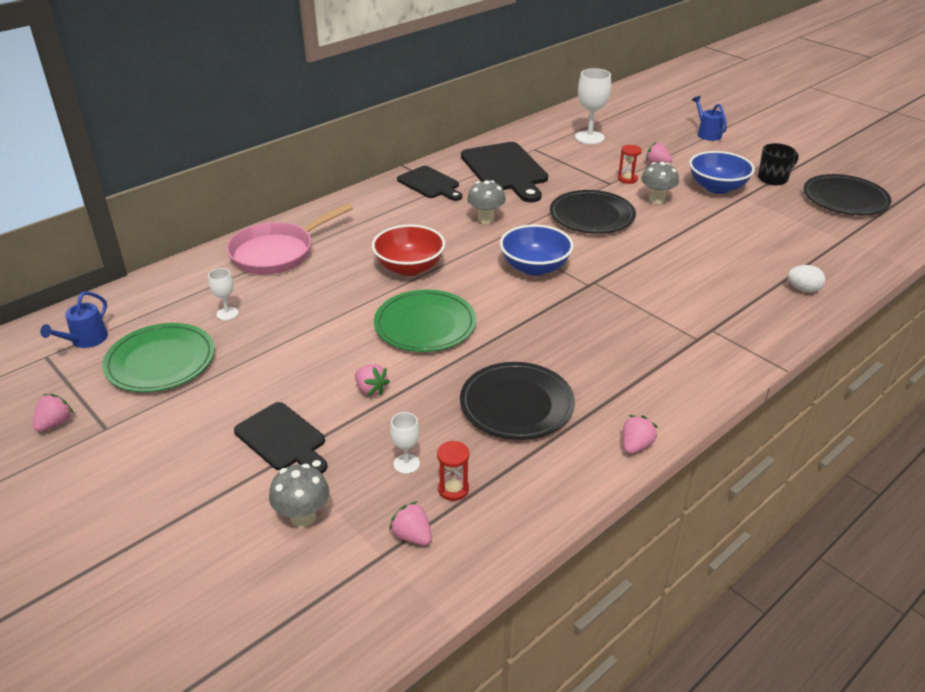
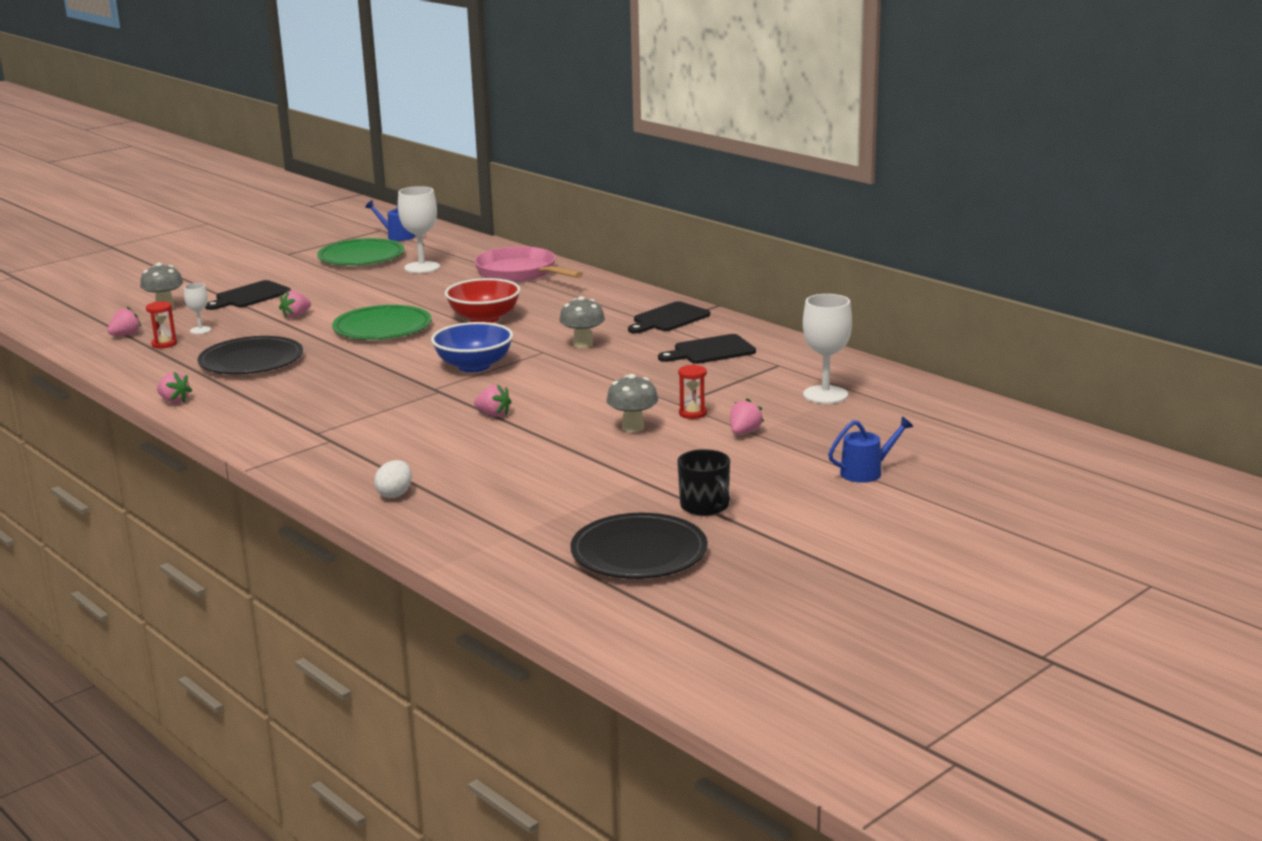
camera: 90 degrees right, 15 degrees down
pink strawberry [33,394,74,432] -> pink strawberry moved to [474,384,512,417]
white goblet [208,268,238,320] -> white goblet [398,186,440,273], size x1.87
black cutting board [461,142,548,203] -> black cutting board [658,334,756,364], size x0.62
black plate [550,190,636,234] -> none
blue bowl [689,151,755,194] -> none

